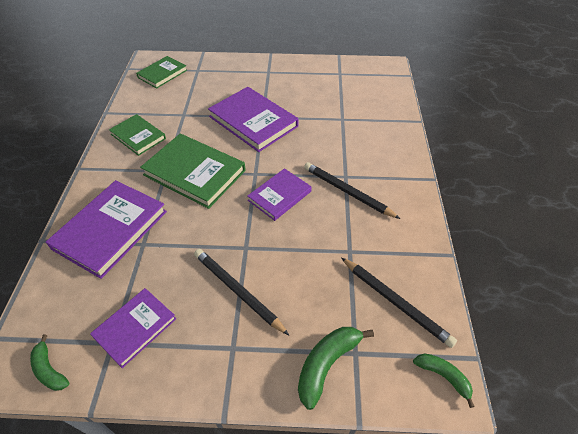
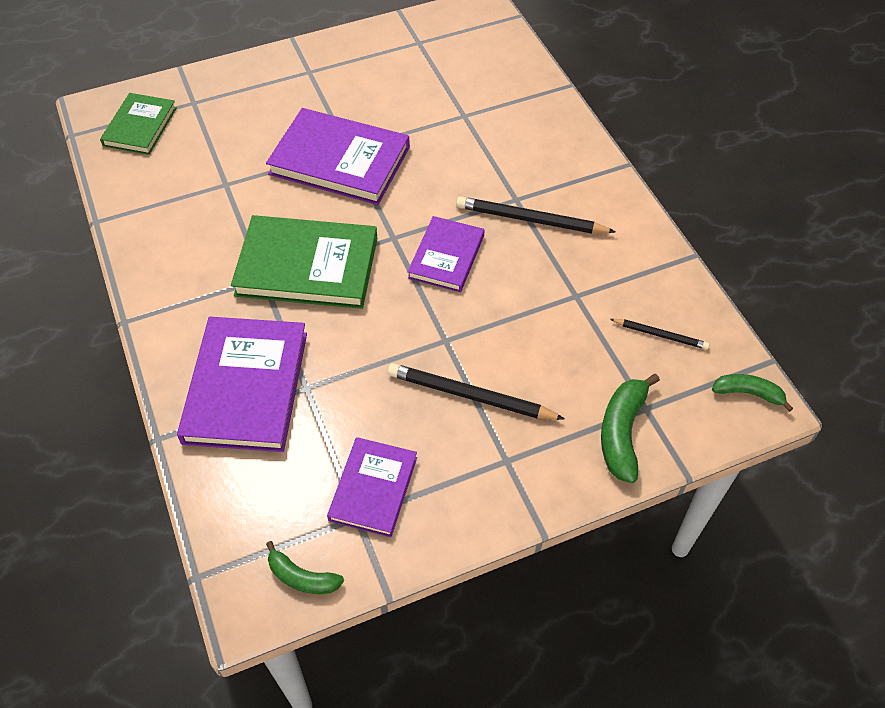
camera: 25 degrees left, 5 degrees up
green book [109,114,166,156] -> none
black pencil [341,258,457,348] -> black pencil [610,319,709,350], size x0.57

